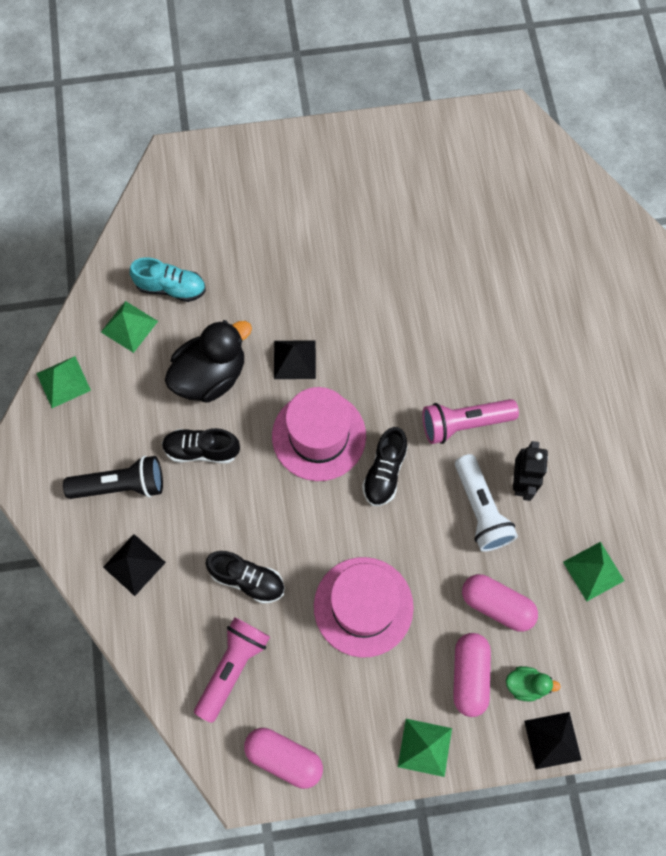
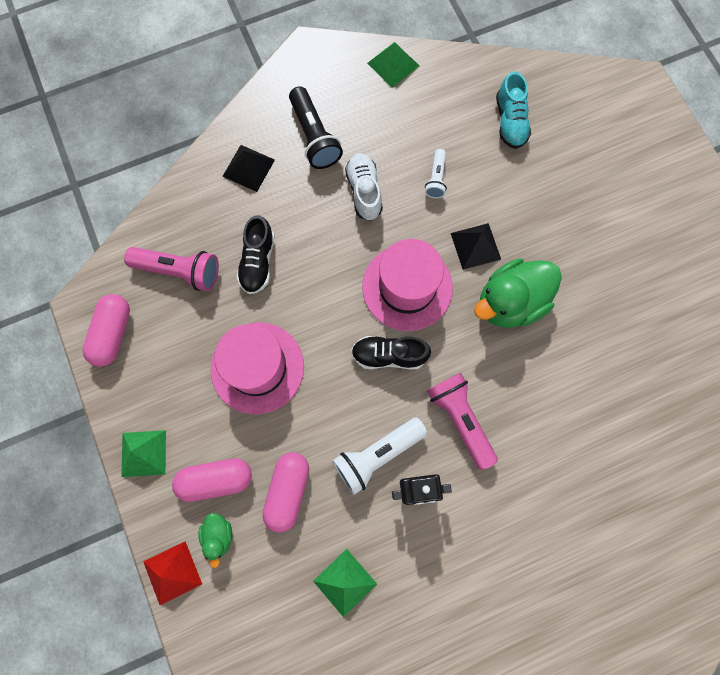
camera: 75 degrees right, 5 degrees up
green pyramid [101,301,158,353] -> none
black shoe [162,428,240,464] -> white shoe [345,153,383,221]
black duck [165,320,252,403] -> white flashlight [425,149,447,198]
black pyramid [524,712,582,769] -> red pyramid [143,541,202,605]
none -> green duck [474,258,562,328]

